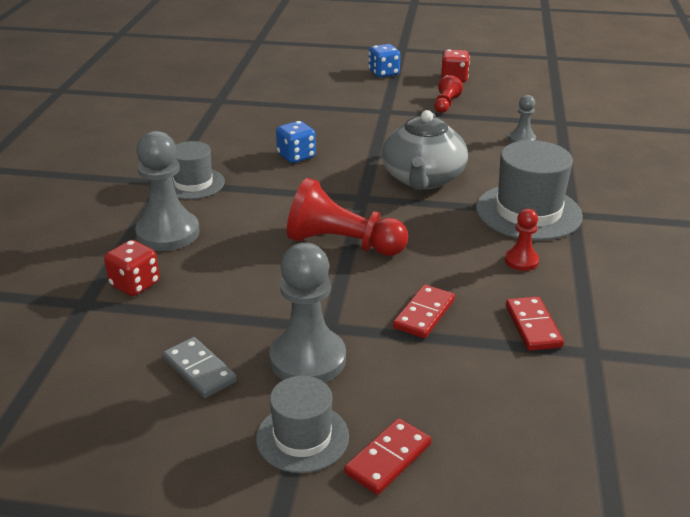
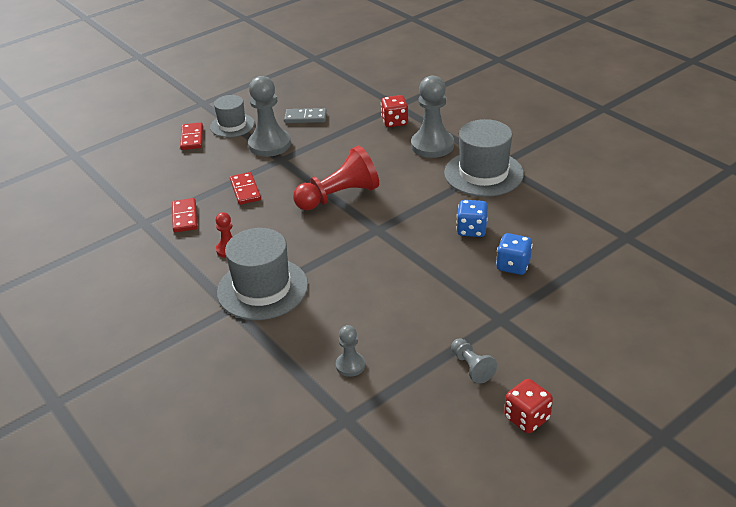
camera: 135 degrees right, 5 degrees up
grey hat [172,141,225,199] -> grey hat [444,119,524,197], size x1.60
blue dice [369,44,400,77] -> blue dice moved to [496,233,533,275]
grey teapot [382,110,468,190] -> none
red pawn [435,75,463,113] -> grey pawn [451,338,497,384]
red domino [506,296,564,351] -> red domino turned 45 degrees clockwise [172,198,198,233]

